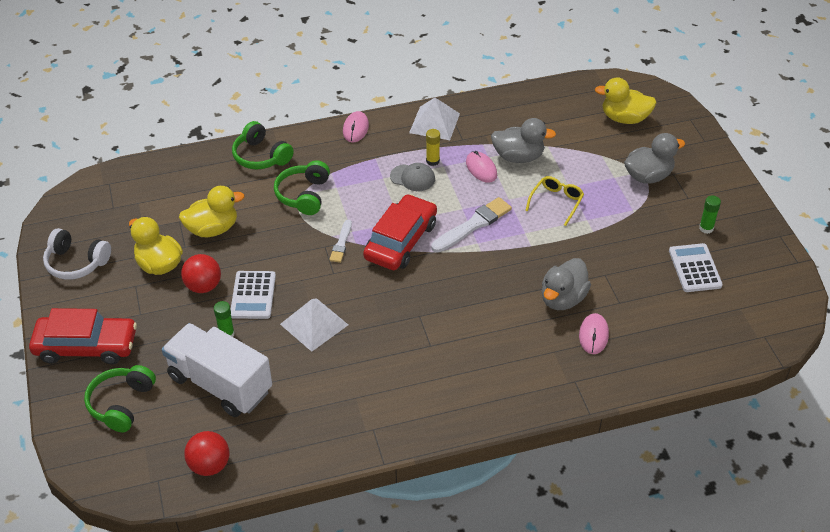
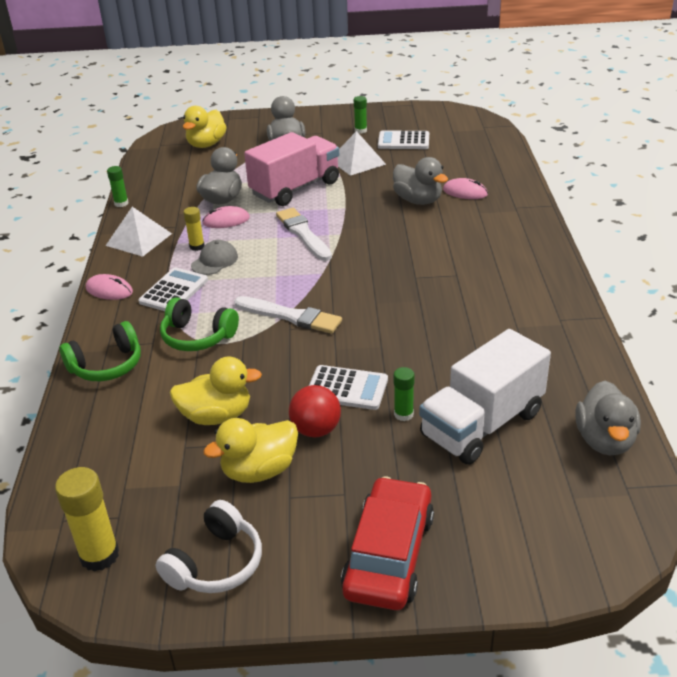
camera: 75 degrees left, 10 degrees down
green headphones [84,365,156,432] -> none
yellow duck [179,186,245,237] -> yellow duck turned 90 degrees clockwise [170,357,262,425]
red ball [184,431,229,476] -> grey duck [575,381,641,455]
white pyramid [280,298,348,352] -> white pyramid moved to [338,131,386,176]
white brush [329,220,352,263] -> white brush [234,296,342,334], size x1.70
red car [363,194,437,270] -> none
yellow glasses [525,176,584,226] -> pink truck [244,132,339,206]
none -> yellow glue stick [55,467,119,572]
none -> green glue stick [107,166,128,207]
none -> white calculator [138,267,208,311]

